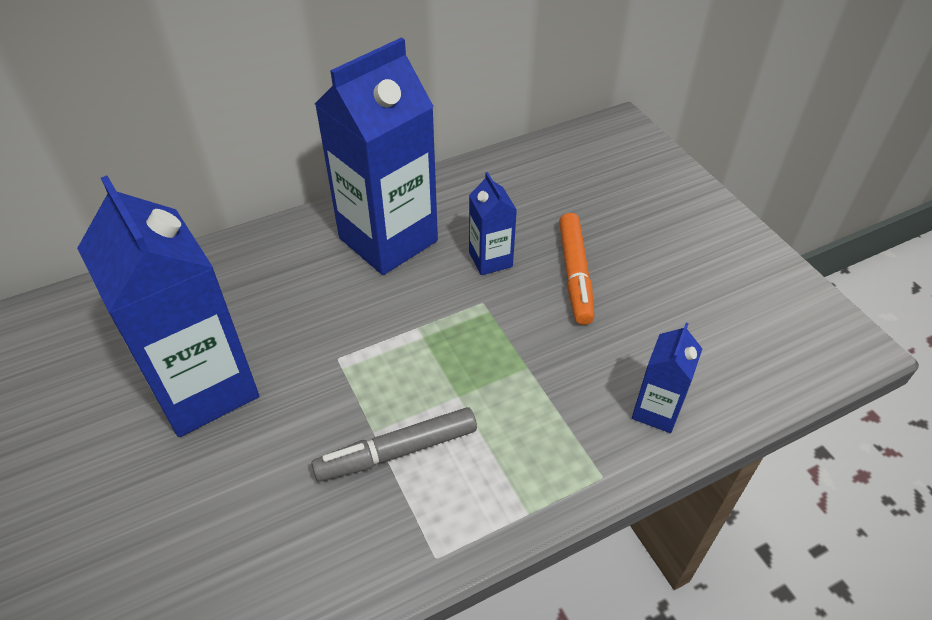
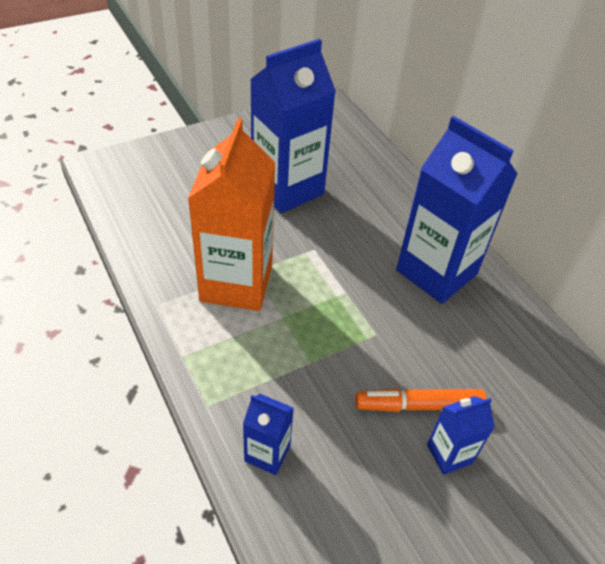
camera: 85 degrees right, 0 degrees up
grey marker [311,407,477,482] -> orange carton [188,118,276,311]
blue carton [469,172,517,275] -> blue carton moved to [427,396,495,475]

